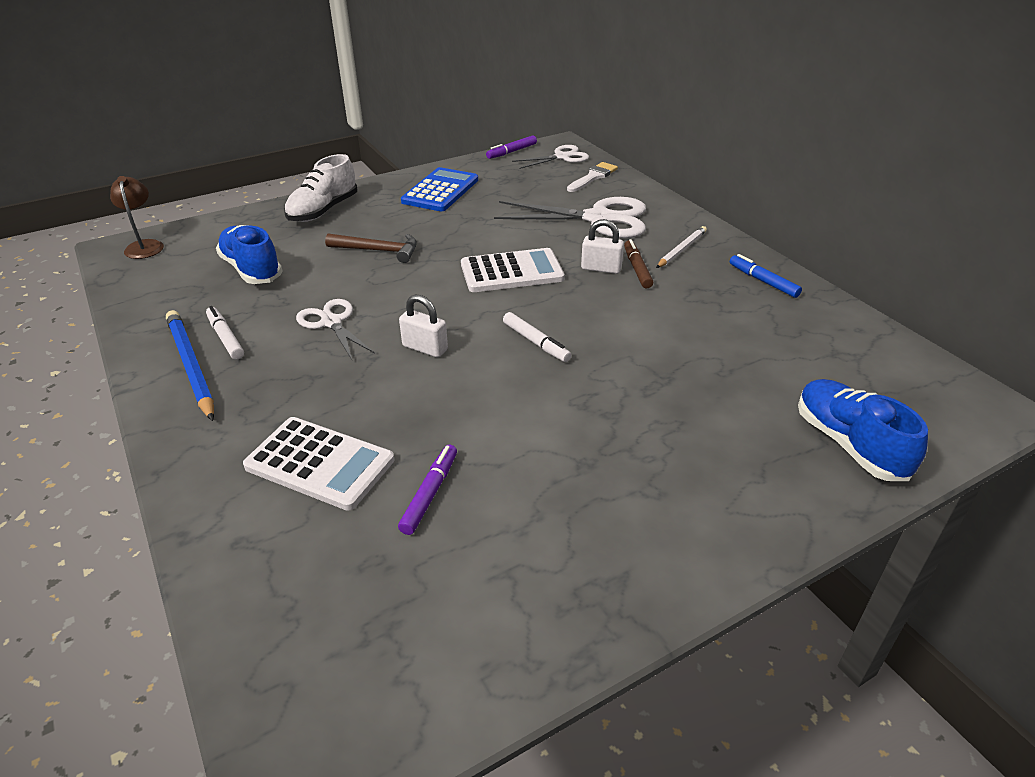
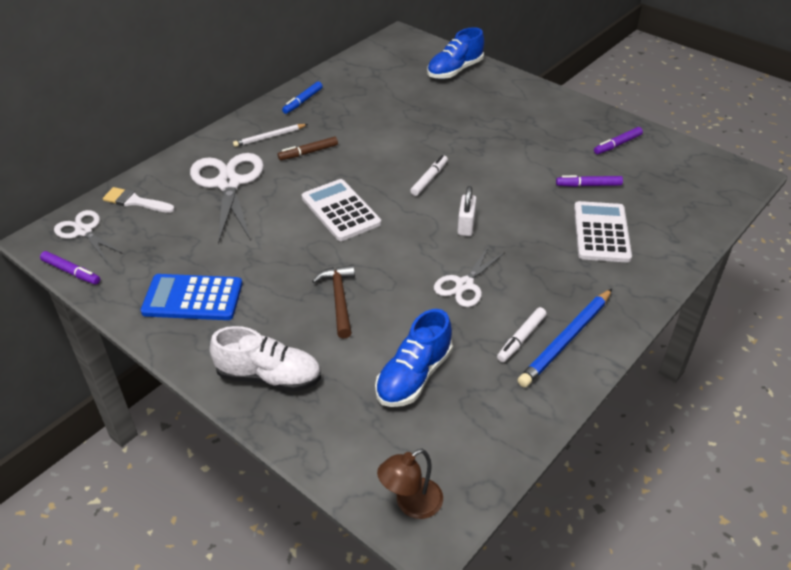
camera: 110 degrees left, 5 degrees up
white padlock [581,219,624,274] -> none
white pencil [656,226,707,268] -> white pencil turned 45 degrees counterclockwise [233,124,308,147]
none -> purple marker [594,127,643,154]

